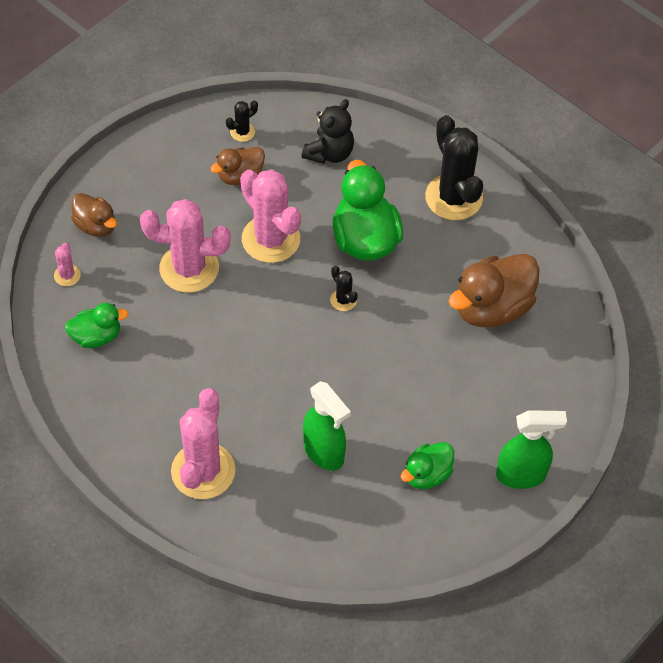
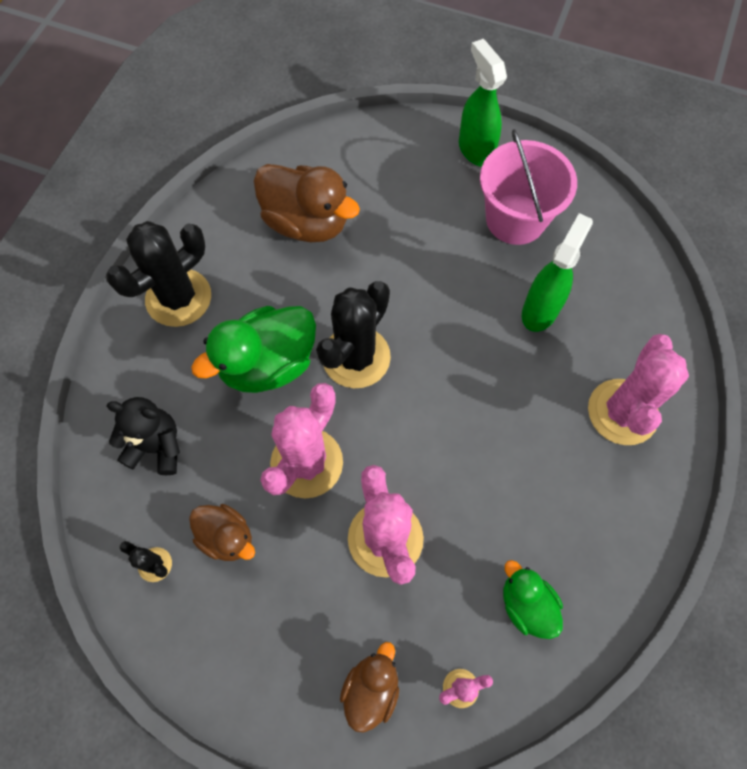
camera: 110 degrees left, 10 degrees up
pink cactus [171,388,235,499] -> pink cactus turned 60 degrees counterclockwise [588,334,689,445]
black cactus [330,266,358,311] -> black cactus [316,281,391,388], size x2.25
green duck [401,442,454,489] -> pink bucket [480,129,577,245]

